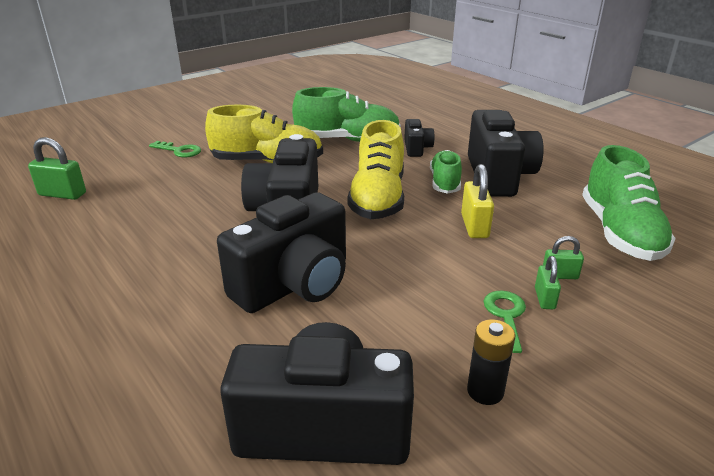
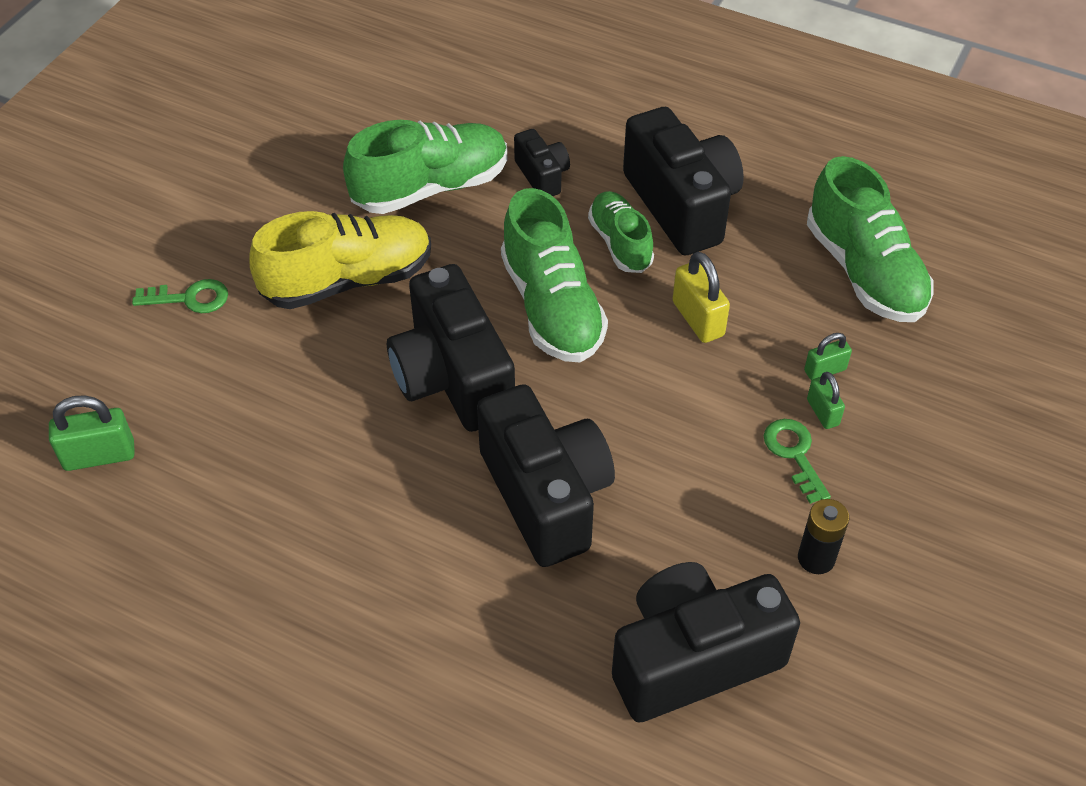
camera: 25 degrees left, 20 degrees up
black camera [217,192,346,313] -> black camera turned 45 degrees counterclockwise [477,384,615,567]
yellow shoe [347,120,404,219] -> green shoe [501,188,608,362]

